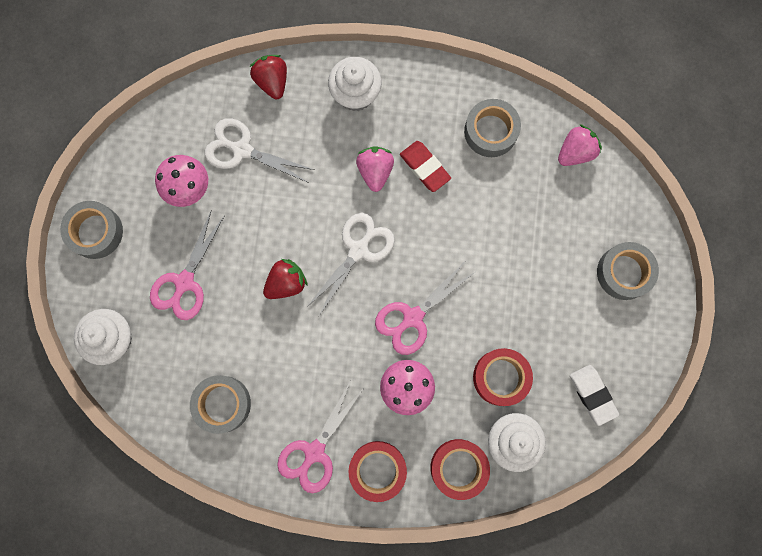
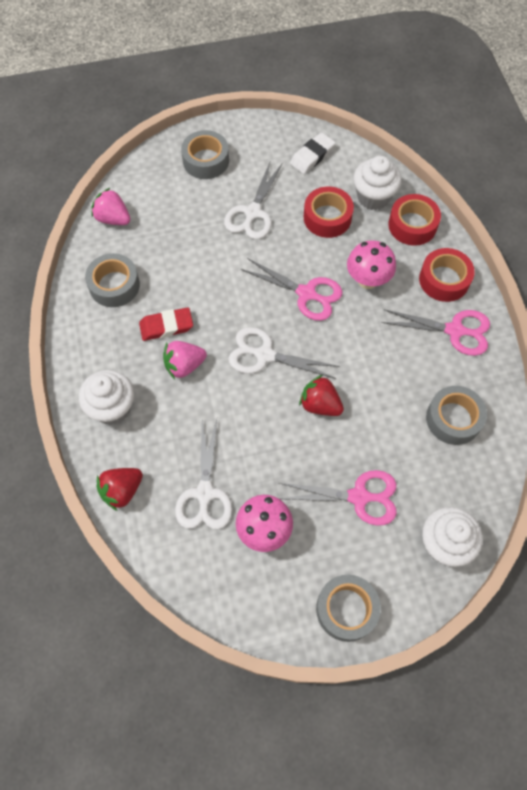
camera: 110 degrees left, 15 degrees down
red eraser [400,141,451,192] -> red eraser turned 45 degrees clockwise [139,307,193,341]
none -> white scissors [224,160,282,239]

